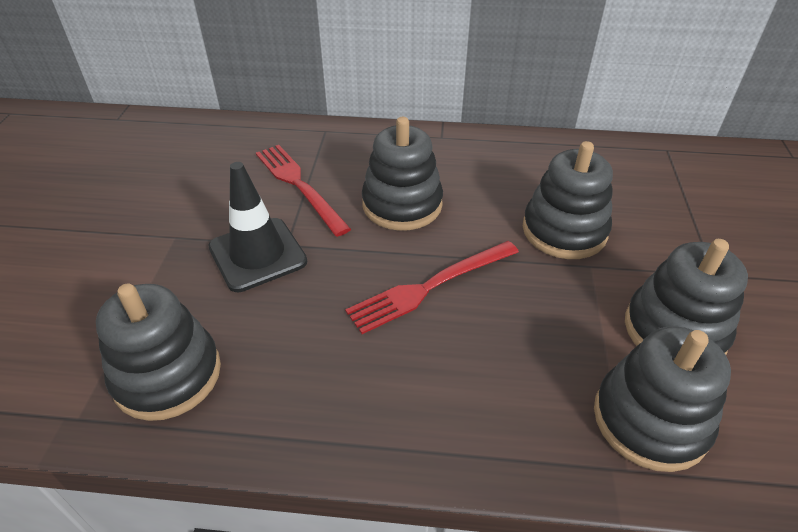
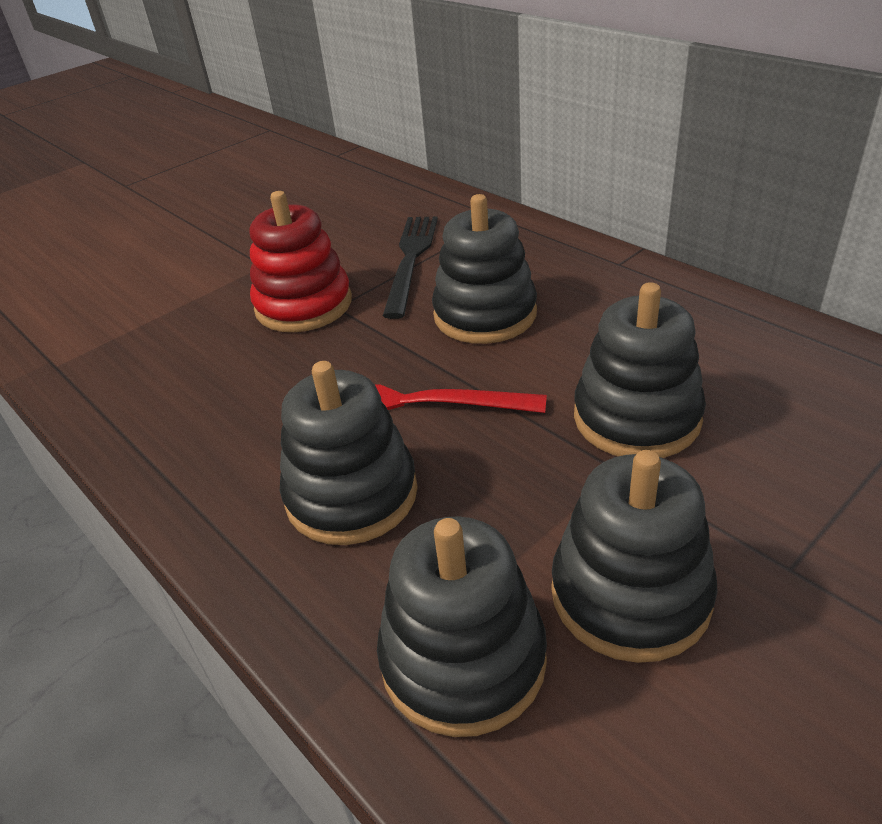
camera: 45 degrees right, 5 degrees down
black stacking toy [96,283,221,421] -> black stacking toy moved to [280,361,418,545]
black traffic cone [208,162,307,292] -> red stacking toy [249,191,352,332]
red fork [256,145,351,237] -> black fork [383,216,438,319]

